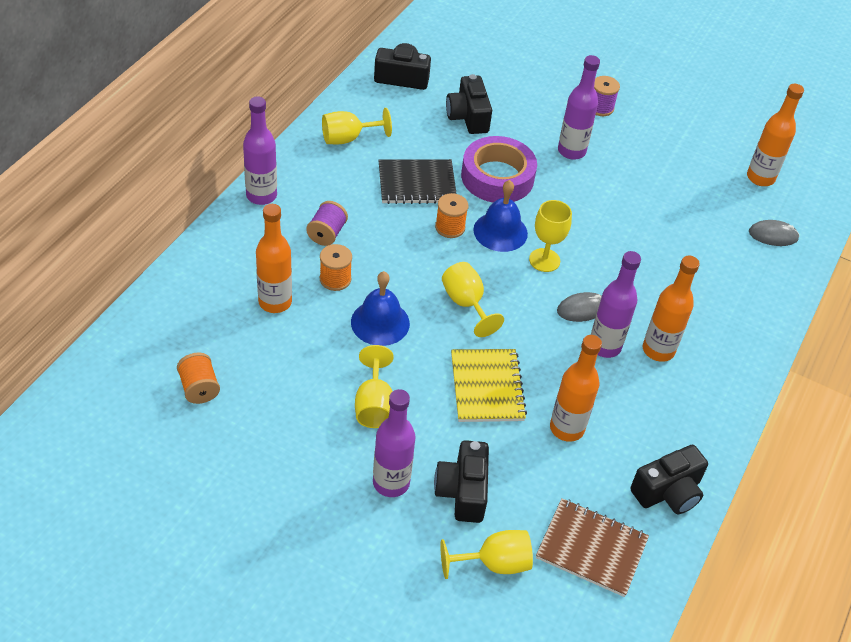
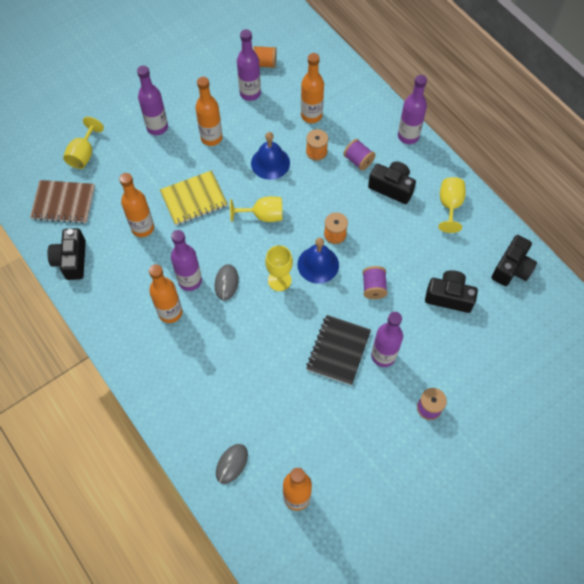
camera: 120 degrees right, 15 degrees up
yellow goblet [355,345,394,428] -> orange bottle [195,77,223,146]
black notebook [378,159,457,204] -> black notebook moved to [306,315,371,385]
black camera [434,440,489,523] -> black camera moved to [368,161,416,204]
yellow notebook [451,349,527,422] -> yellow notebook turned 45 degrees counterclockwise [160,170,228,225]
purple tape [461,136,537,202] -> purple spool [363,266,388,299]
brown notebook [536,498,649,597] -> brown notebook turned 45 degrees clockwise [30,180,95,224]
none -> purple bottle [237,29,261,101]

